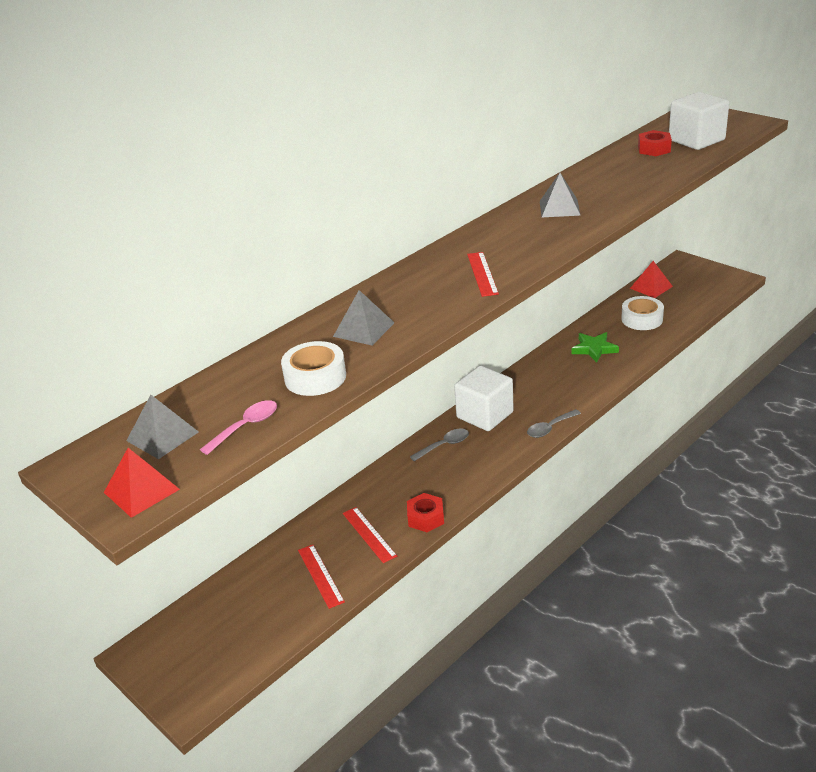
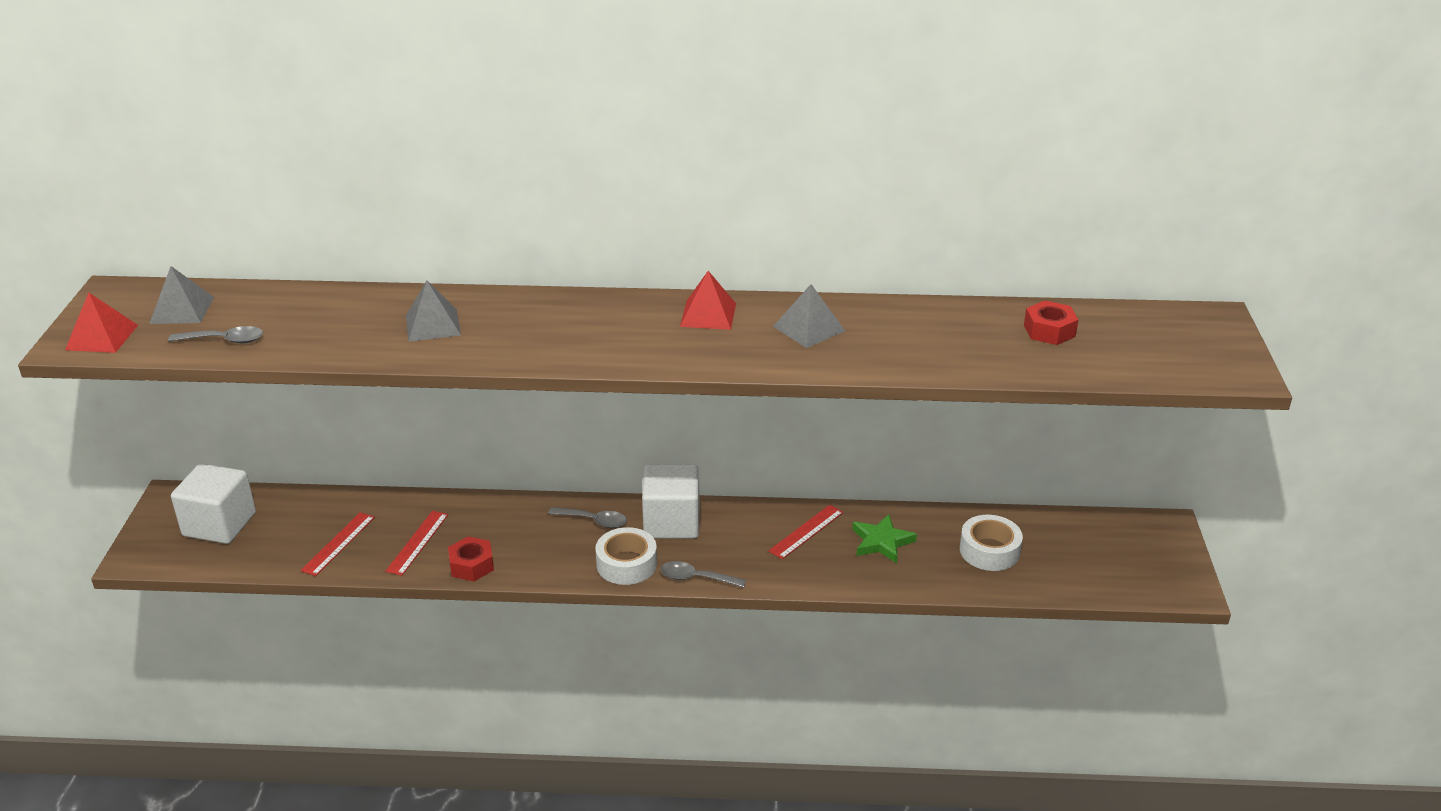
camera: 45 degrees right, 0 degrees up
pink spoon [200,400,277,455] -> grey spoon [168,326,263,343]
white tape [281,341,346,396] -> white tape moved to [595,527,657,585]
red ruler [467,252,499,297] -> red ruler moved to [768,505,844,559]
red pyramid [630,261,673,298] -> red pyramid moved to [680,271,736,330]
white cube [669,92,729,150] -> white cube moved to [171,463,256,544]

